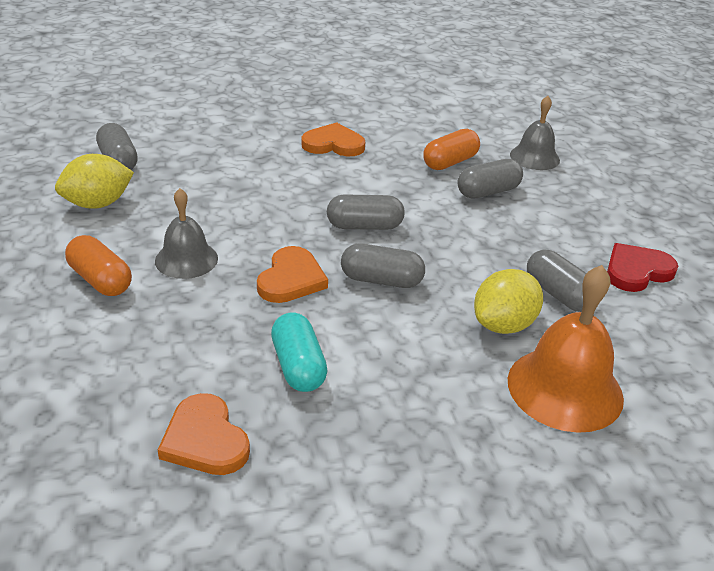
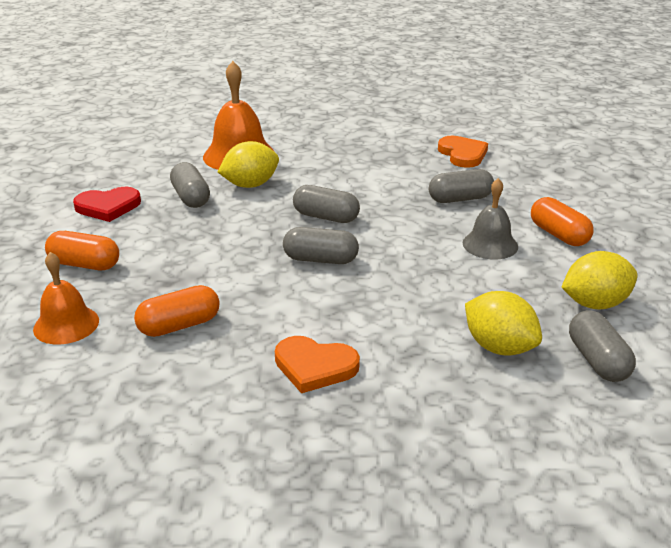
camera: 165 degrees left, 5 degrees down
orange heart [257,246,328,303] -> none
turquoise capsule [271,312,328,392] -> none
grey capsule [458,159,523,199] -> grey capsule moved to [429,169,494,203]
grey bell [510,96,560,170] -> orange bell [33,252,99,345]
none -> orange capsule [45,231,119,270]
none -> yellow lemon [465,291,542,356]

